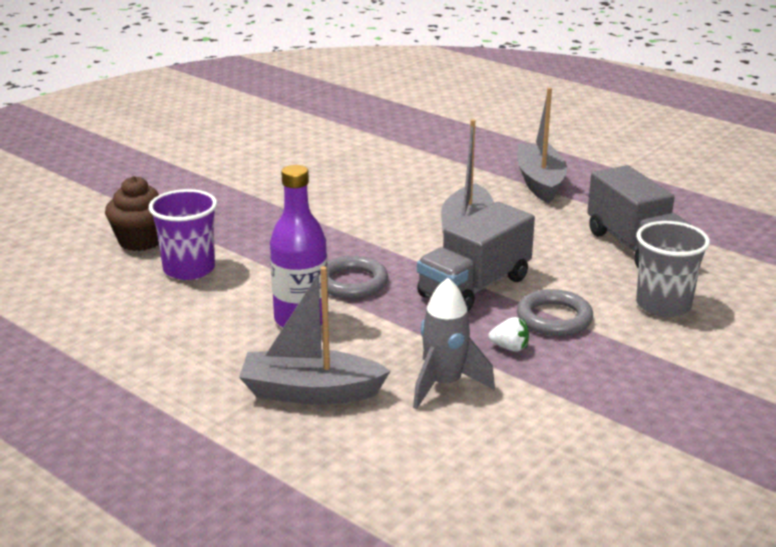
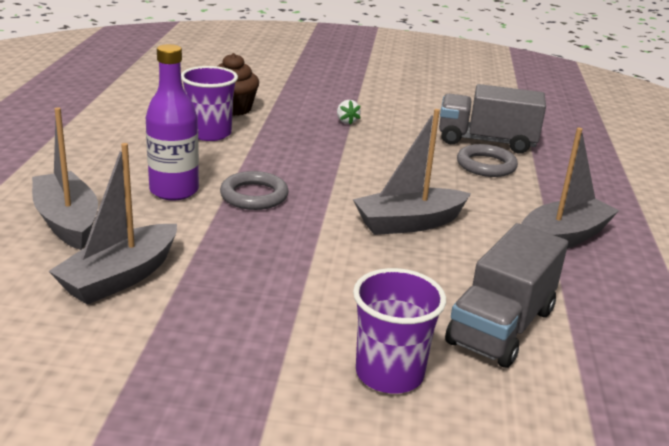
camera: 55 degrees right, 0 degrees up
grey rocket [413,278,495,409] -> grey boat [49,143,177,305]
grey truck [417,202,535,311] -> grey truck moved to [439,84,546,154]
white strawberry [488,317,529,352] -> white strawberry moved to [337,100,361,125]
grey ring [517,289,593,336] -> grey ring moved to [457,144,518,177]
grey cup [636,221,710,317] -> purple cup [353,268,446,394]

